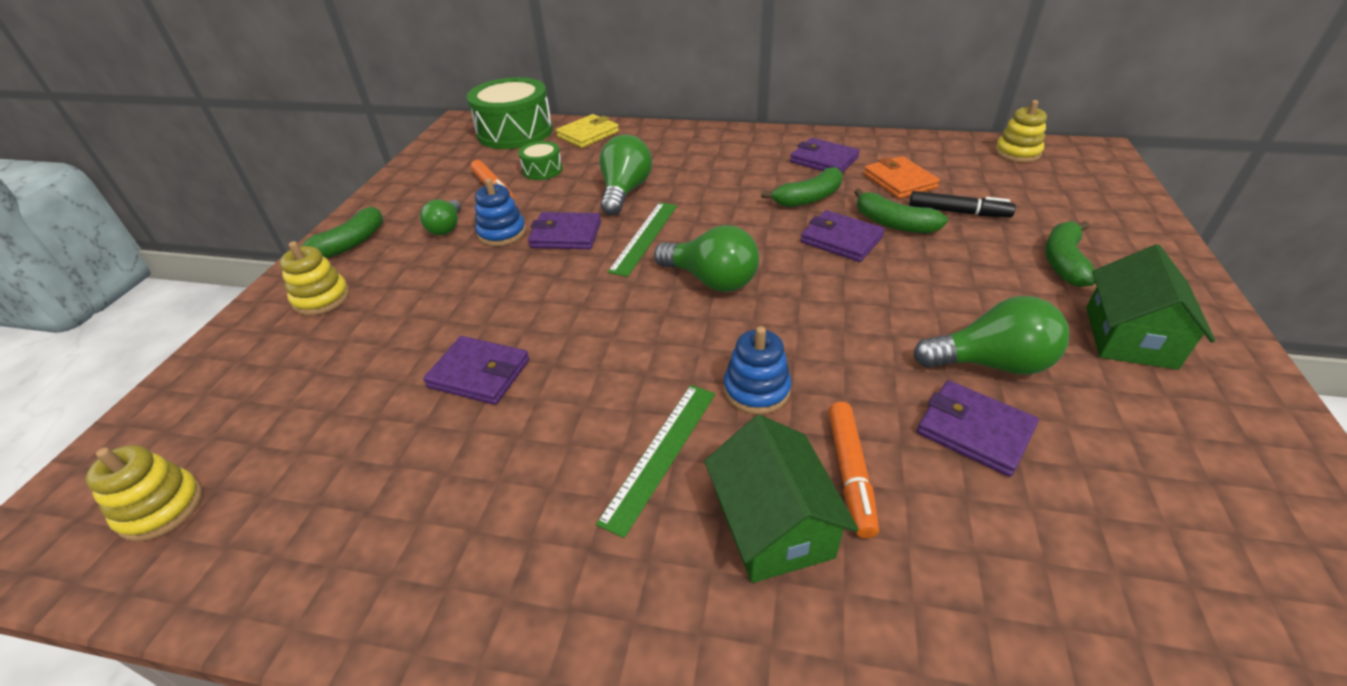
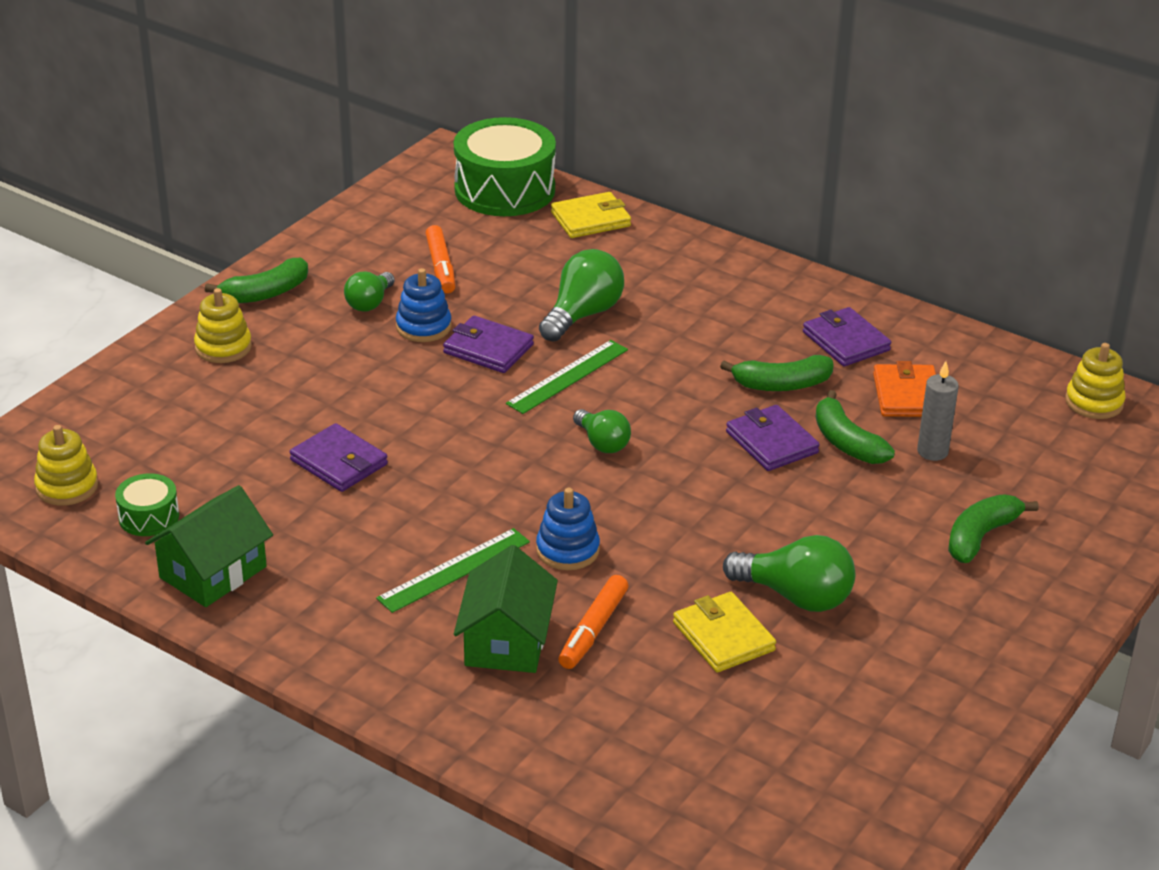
camera: 20 degrees right, 5 degrees down
green drum [518,141,563,180] -> green drum moved to [115,473,179,536]
green light bulb [654,225,759,292] -> green light bulb [573,409,631,453], size x0.62
black marker [909,191,1016,218] -> grey candle [917,361,959,461]
purple wallet [917,380,1039,477] -> yellow wallet [673,592,776,672]
green house [1086,244,1215,370] -> green house moved to [145,485,273,607]

